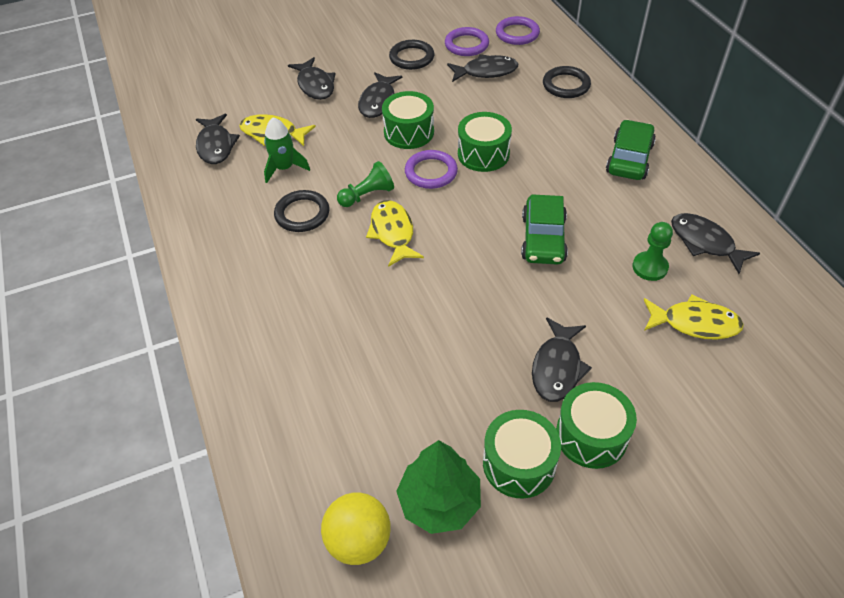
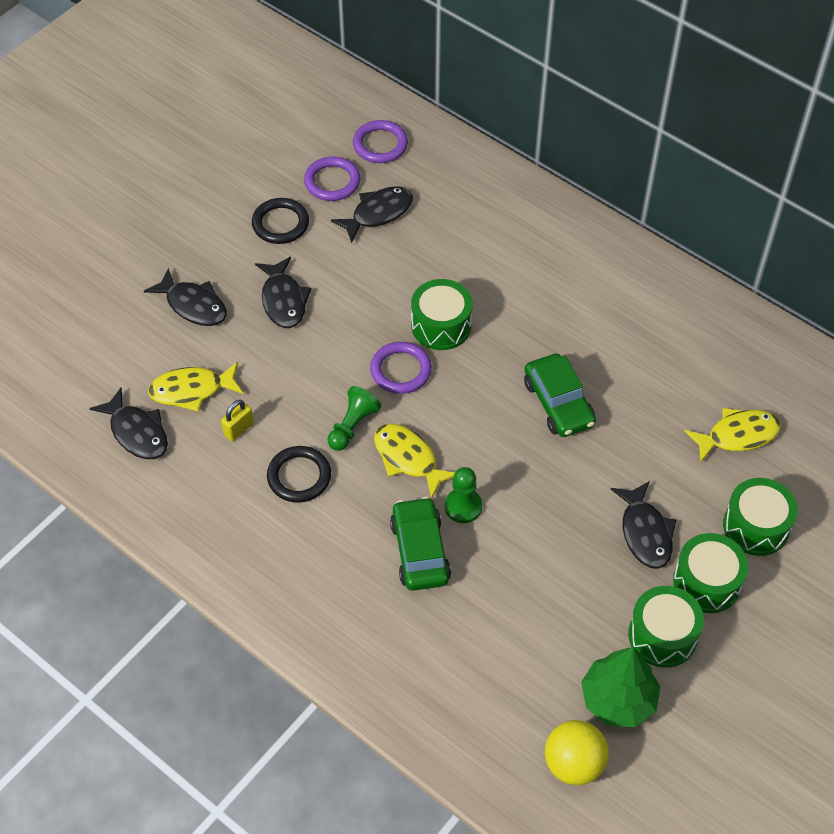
camera: 30 degrees left, 5 degrees up
green rocket [264,117,310,183] -> yellow padlock [221,400,254,441]
green drum [382,91,434,149] -> green drum moved to [723,478,798,556]
black ring [543,66,591,98] -> none
green car [606,120,656,180] -> green car moved to [390,497,451,591]
green pawn [633,222,673,281] -> green pawn moved to [445,467,482,523]
black fish [671,213,760,274] -> none

